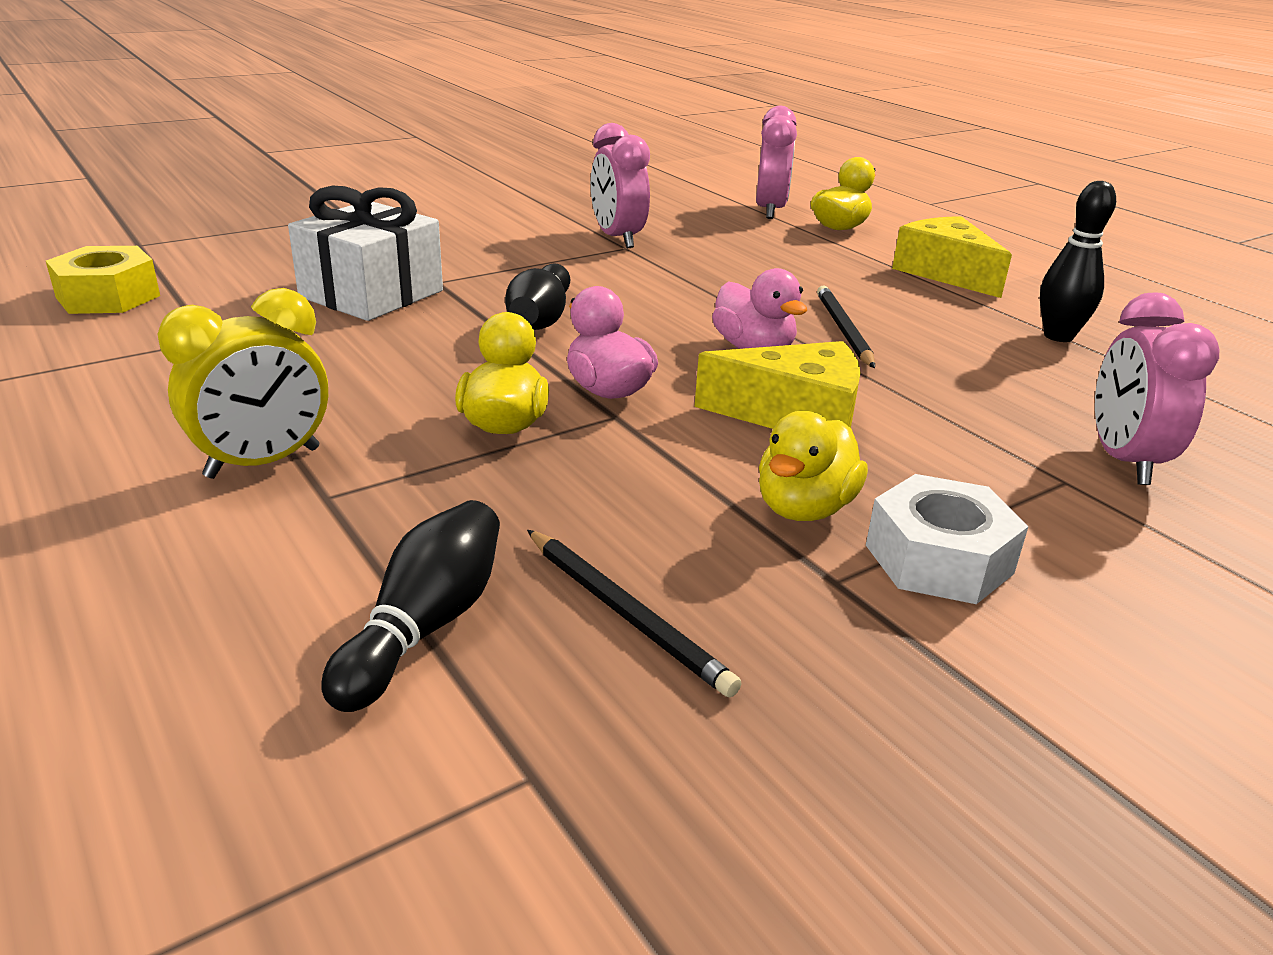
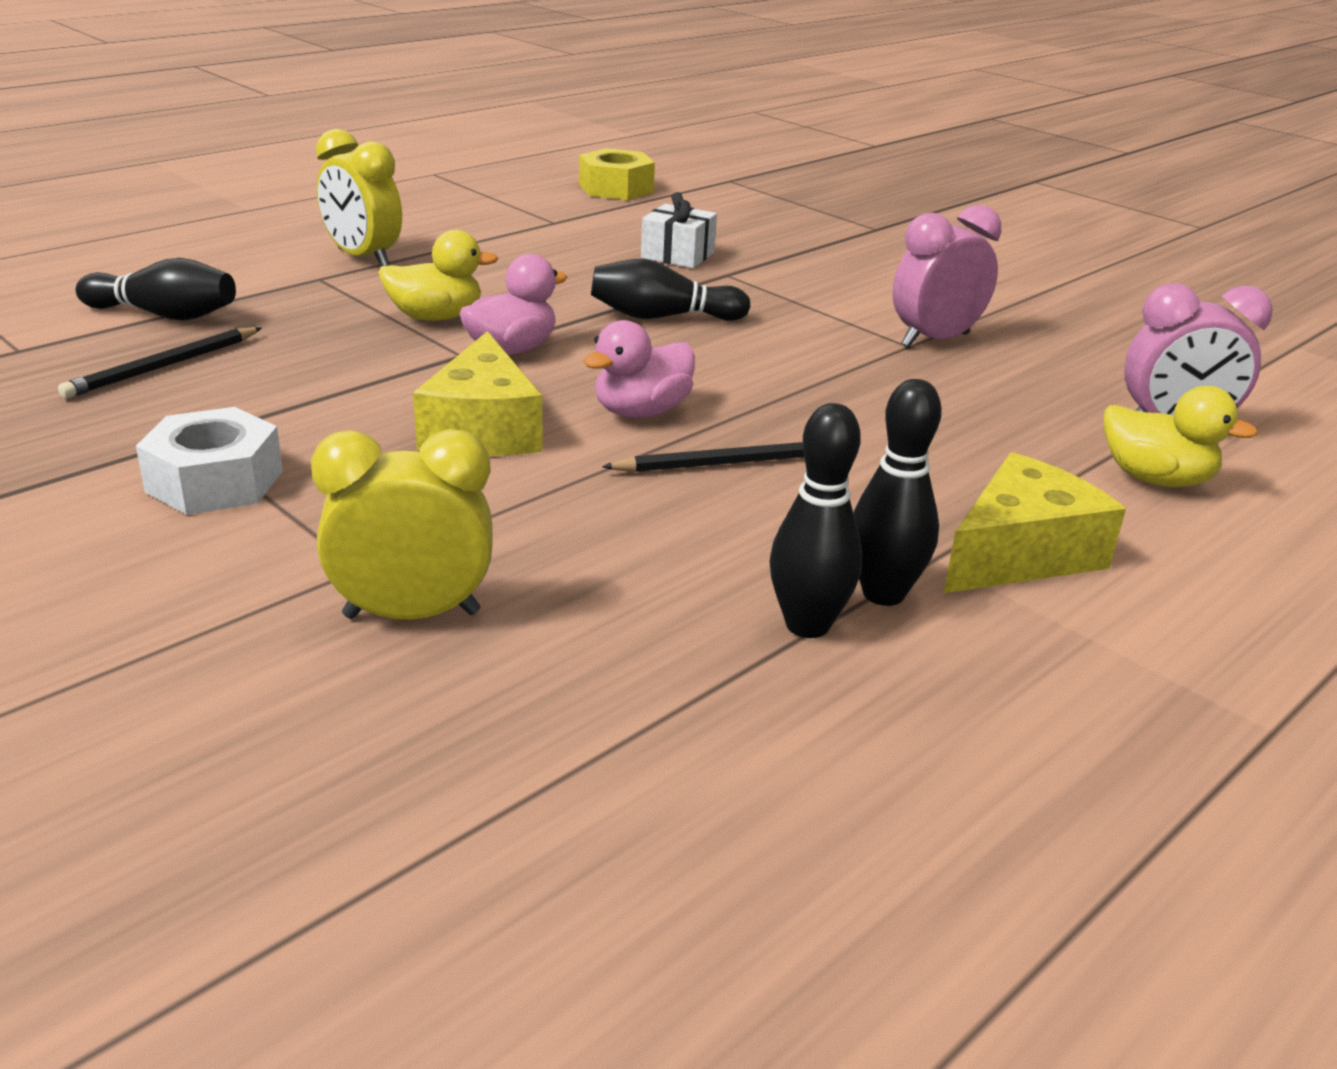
camera: 80 degrees right, 0 degrees up
white gift [288,186,443,321] -> white gift [641,192,717,268], size x0.60
yellow duck [759,411,868,521] -> none
pink clock [1095,293,1219,485] -> yellow clock [311,429,492,620]
none -> black bowling pin [853,379,942,606]

